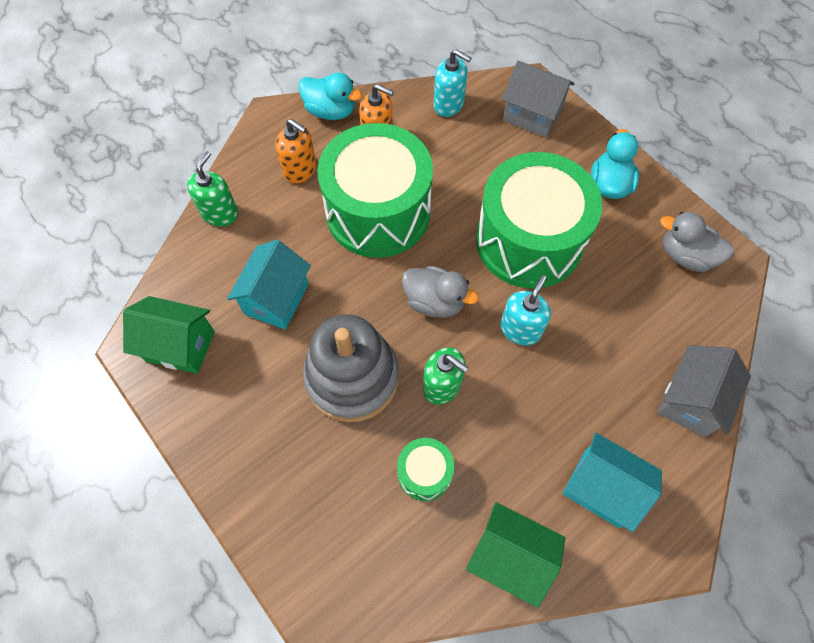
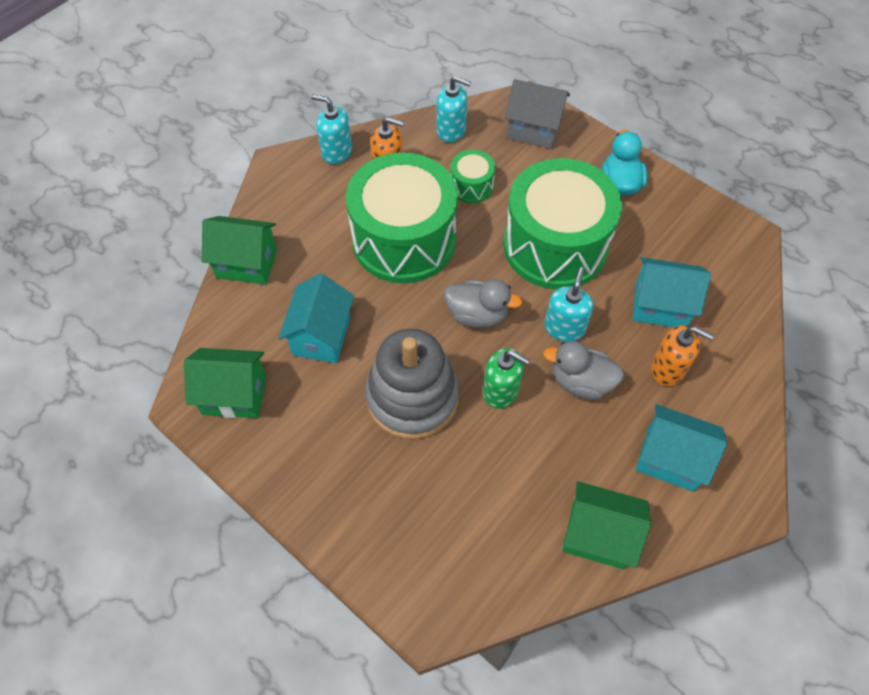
camera: 10 degrees left, 5 degrees down
green soap dispenser [187,151,238,226] -> green house [202,216,277,285]
orange soap dispenser [276,119,316,183] -> orange soap dispenser moved to [651,326,714,386]
turquoise duck [298,73,362,120] -> turquoise soap dispenser [311,94,352,164]
green drum [397,438,454,501] -> green drum moved to [451,150,495,203]
grey house [657,345,751,437] -> none
grey duck [660,212,734,272] -> grey duck moved to [543,341,624,400]
none -> turquoise house [633,257,711,327]

